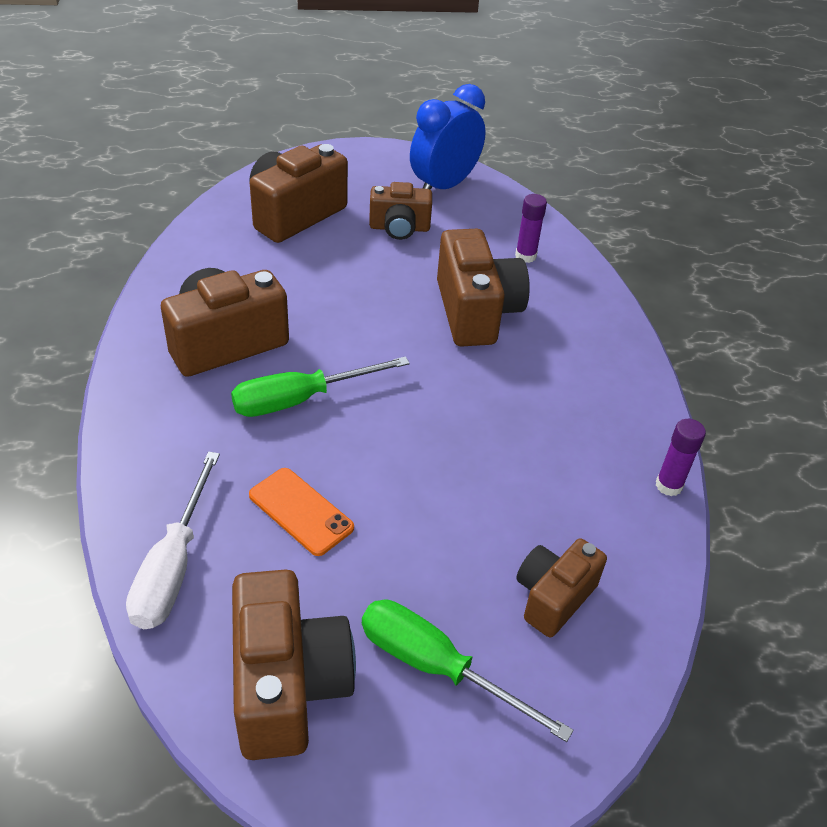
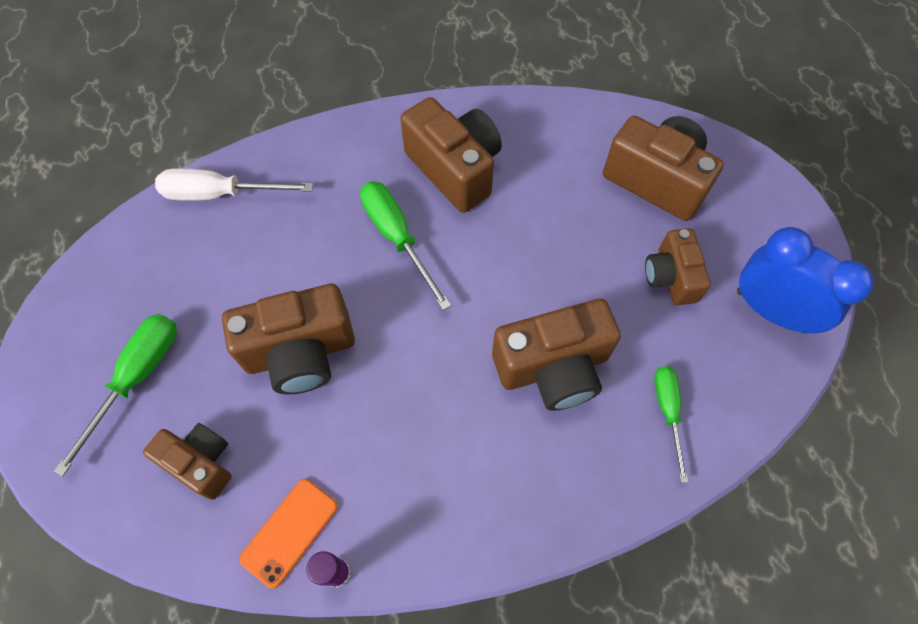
camera: 85 degrees right, 20 degrees up
brown camera [232,569,356,760] -> brown camera moved to [222,284,355,394]
orange phone [249,468,354,556] -> orange phone moved to [239,479,338,589]
purple glue stick [515,194,547,263] -> green screwdriver [654,366,688,483]

